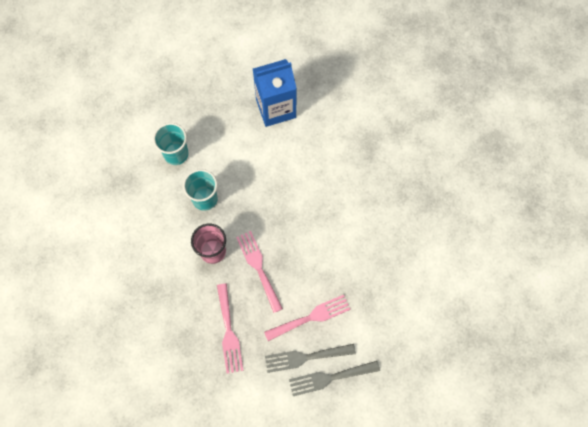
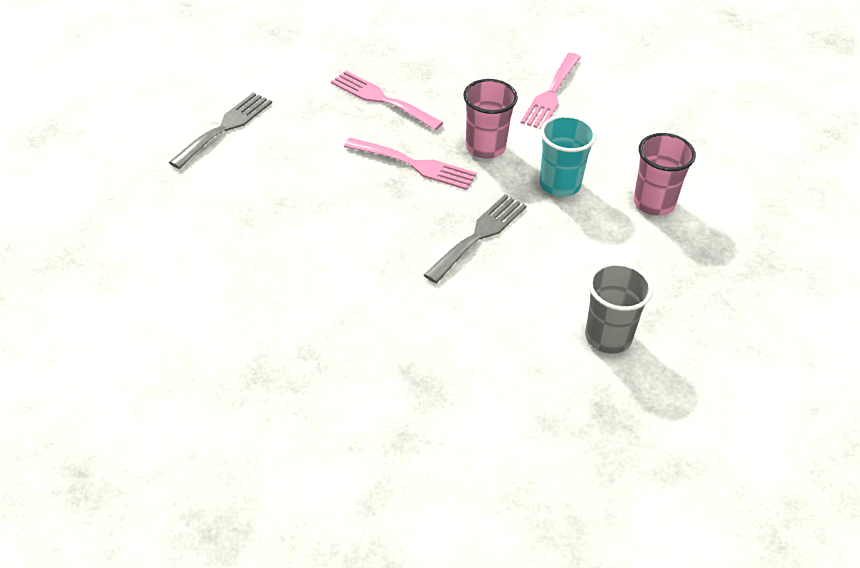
camera: 135 degrees right, 25 degrees down
turquoise cup [153,123,189,165] -> pink cup [634,133,696,216]
blue carton [253,59,297,127] -> grey cup [585,262,653,354]
pink fork [264,295,351,341] -> pink fork moved to [521,53,581,129]
grey fork [265,344,356,373] -> grey fork moved to [424,195,526,283]

